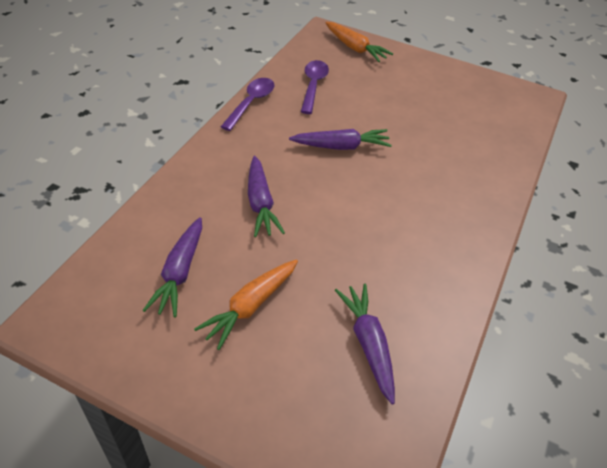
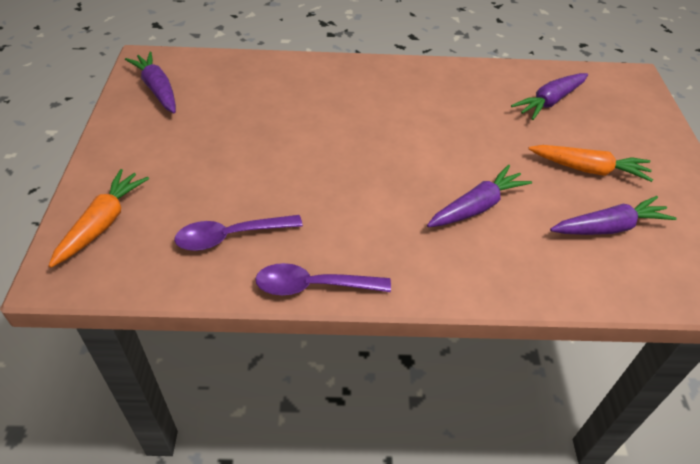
camera: 115 degrees left, 0 degrees up
purple carrot [289,129,392,150] -> purple carrot moved to [125,52,176,113]

